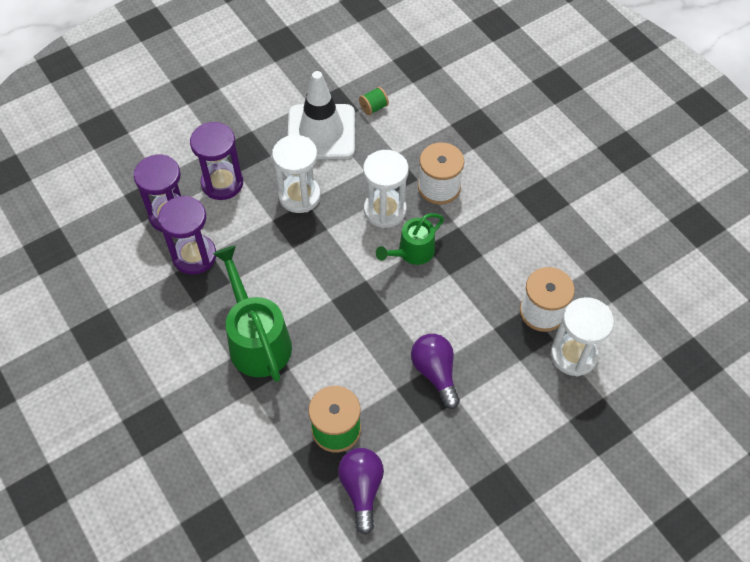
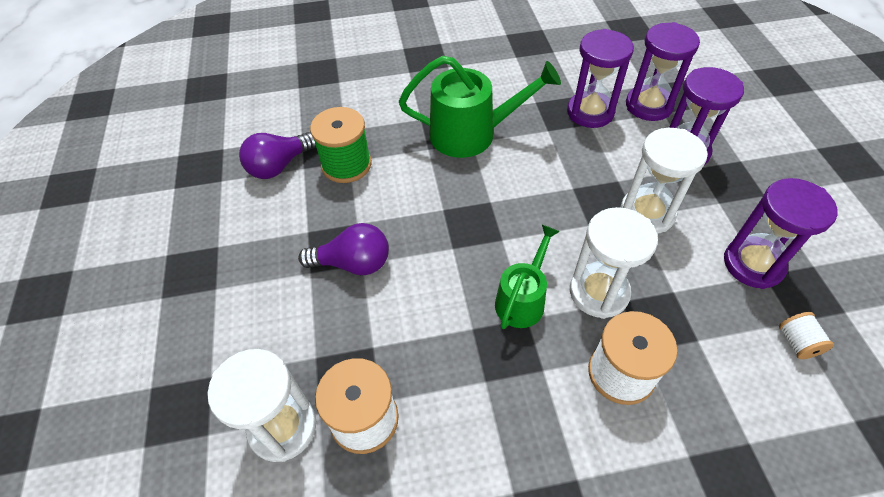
camera: 115 degrees right, 5 degrees down
white traffic cone [288,71,355,159] -> purple hourglass [724,178,837,289]
purple light bulb [338,448,384,535] -> purple light bulb turned 120 degrees clockwise [239,132,316,179]
green spool [359,87,389,115] -> white spool [779,312,834,359]
green watering can [376,213,444,265] -> green watering can turned 45 degrees clockwise [495,225,560,329]

